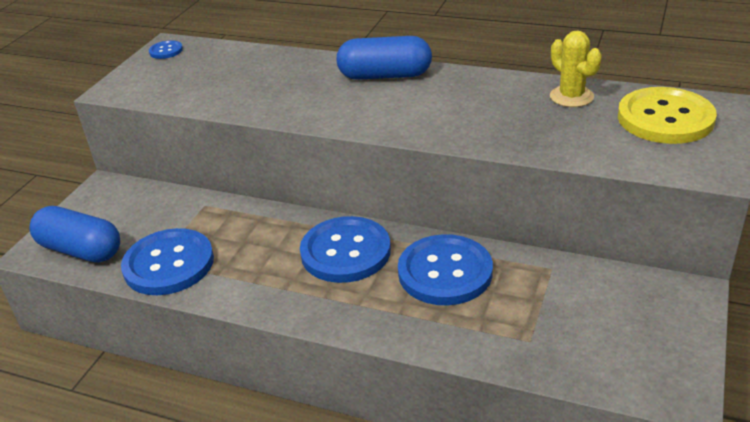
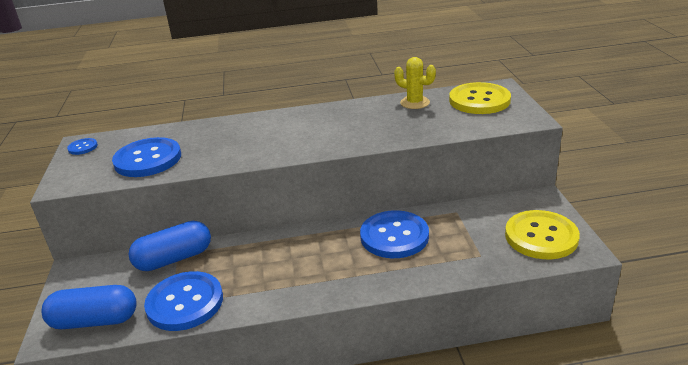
camera: 30 degrees left, 5 degrees down
blue button [300,216,391,283] -> blue button moved to [112,137,181,177]
blue capsule [336,36,432,80] -> blue capsule moved to [129,221,211,271]
none -> yellow button [505,210,580,259]

